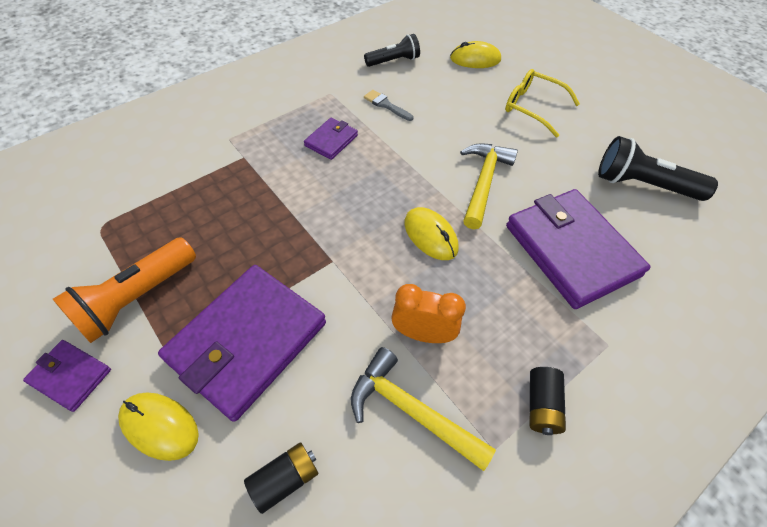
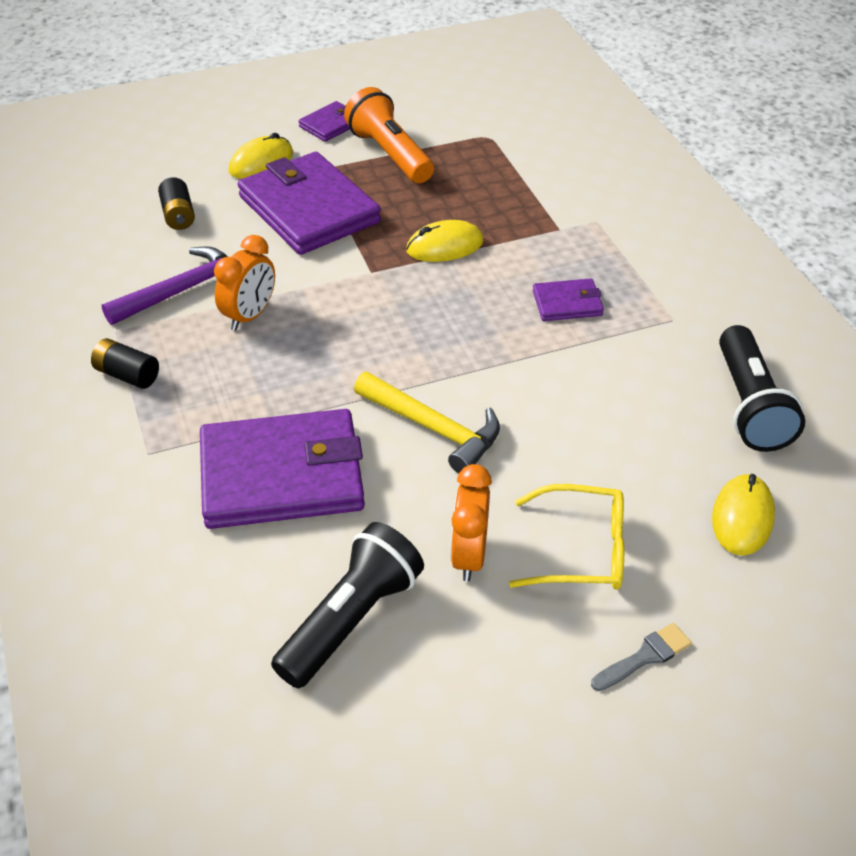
camera: 110 degrees right, 10 degrees down
purple wallet [304,118,358,160] -> purple wallet turned 60 degrees counterclockwise [533,279,604,321]
yellow hammer [351,347,496,471] -> purple hammer [102,246,228,325]
black flashlight [364,34,420,67] -> black flashlight [719,325,805,452], size x1.54
grey brush [364,90,413,121] -> grey brush moved to [591,623,692,691]
yellow mouse [404,207,459,260] -> yellow mouse moved to [406,220,484,262]
yellow glasses [505,69,580,137] -> yellow glasses turned 45 degrees clockwise [509,484,624,590]
none -> orange clock [451,464,492,582]

